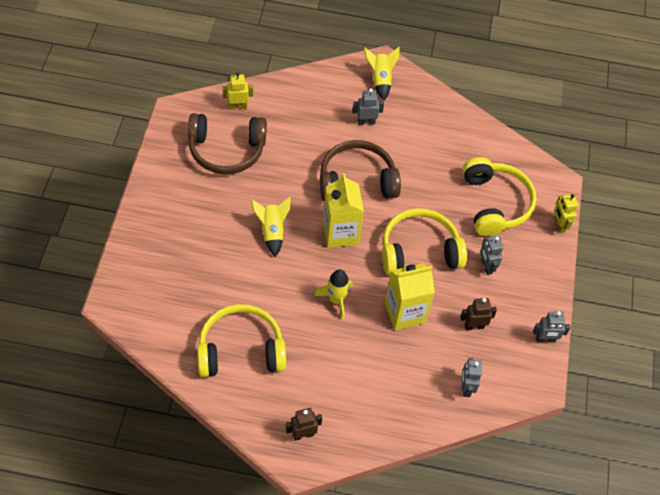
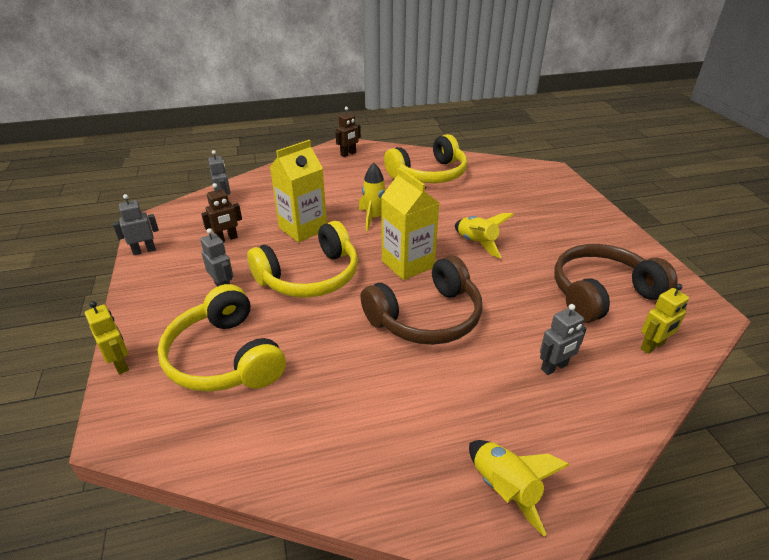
camera: 160 degrees right, 20 degrees down
grey robot [353,88,384,125] -> grey robot moved to [540,304,587,375]

